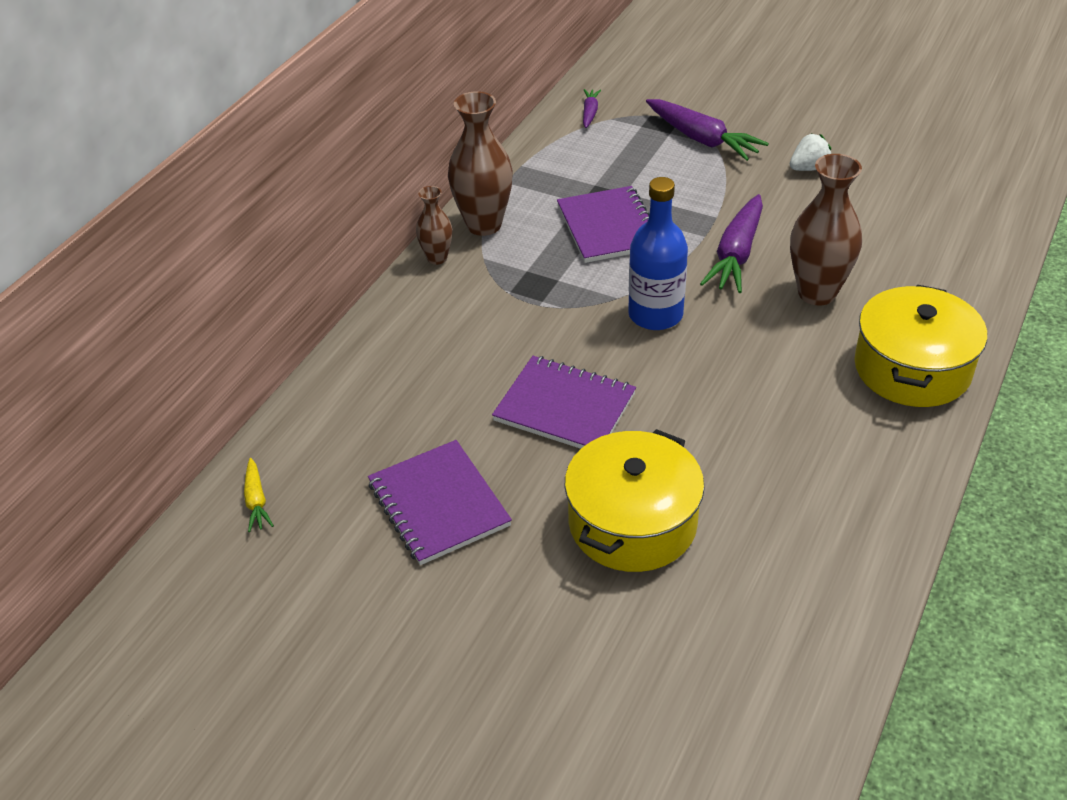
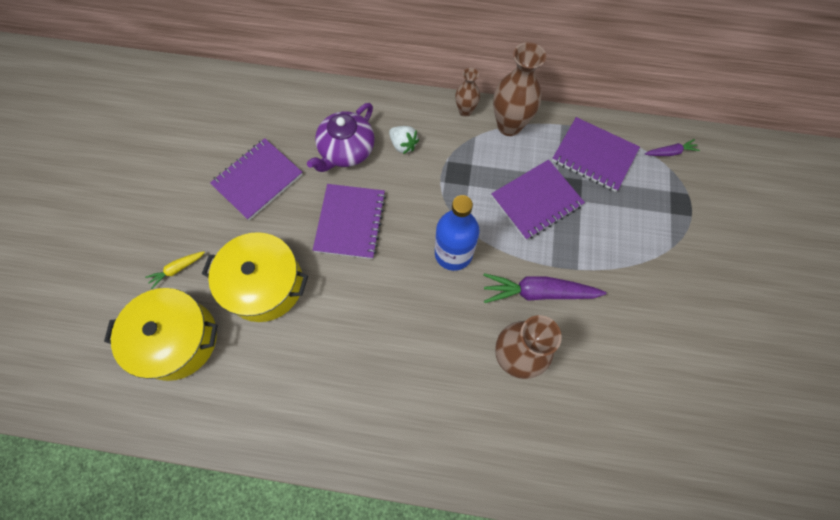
camera: 70 degrees right, 25 degrees up
yellow carrot [244,458,274,532] -> yellow carrot moved to [145,251,205,289]
purple carrot [646,99,769,161] -> none
white strawberry [790,134,831,171] -> white strawberry moved to [389,126,419,154]
yellow pot [854,285,987,407] -> yellow pot moved to [104,288,218,381]
none -> purple teapot [307,103,375,172]
none -> purple notebook [552,117,640,192]

